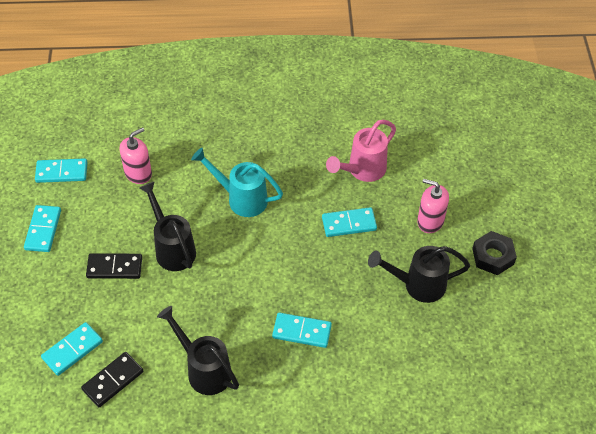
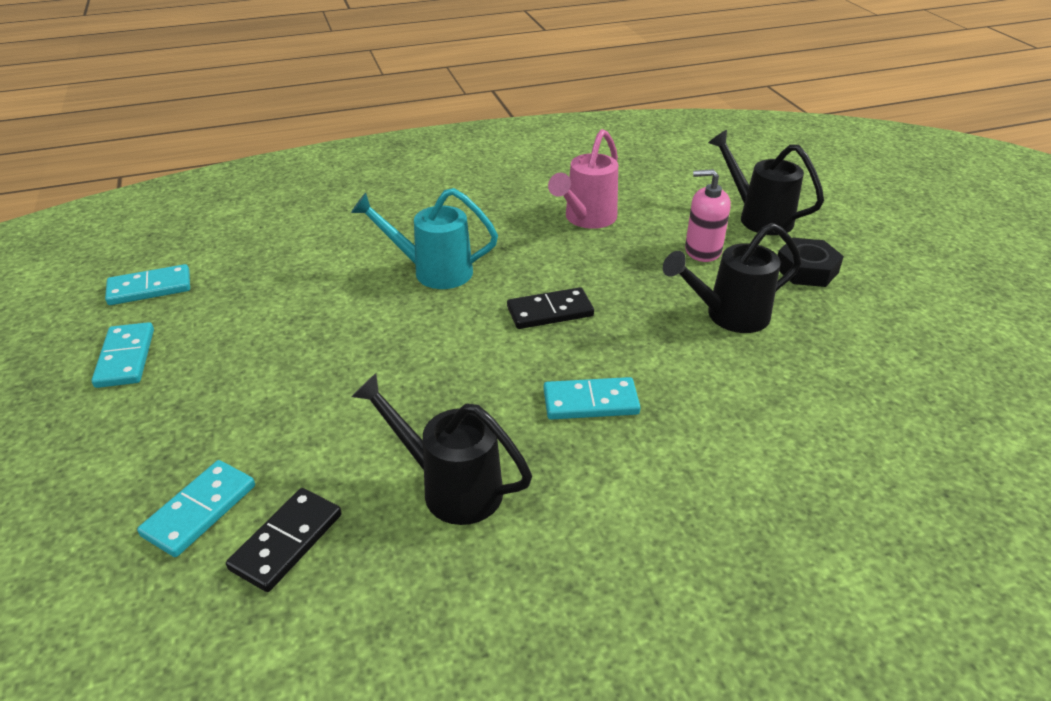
camera: 15 degrees left, 15 degrees down
black domino [86,253,142,279] -> black domino moved to [507,287,594,329]
pink soap dispenser [119,127,152,184] -> none
black watering can [139,181,196,271] -> black watering can moved to [708,130,824,235]
turquoise domino [322,207,377,237] -> none

